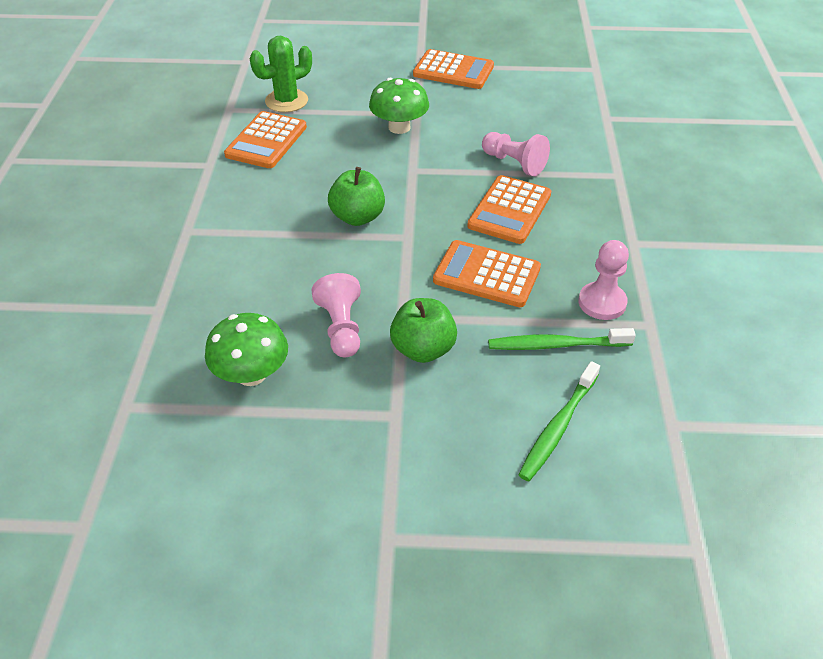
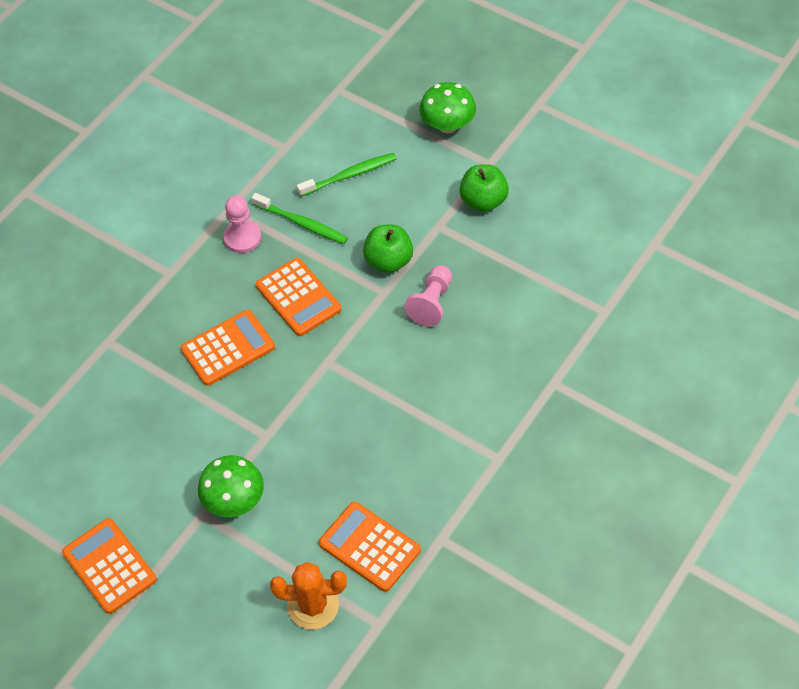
camera: 145 degrees left, 10 degrees up
green mushroom [205,313,288,386] -> green mushroom moved to [420,82,476,133]
orange calculator [224,111,307,168] -> orange calculator turned 105 degrees counterclockwise [319,502,421,592]
green cactus [250,36,312,112] -> orange cactus [270,562,347,630]
green apple [328,167,385,226] -> green apple moved to [460,164,509,212]
pink pawn [482,132,550,176] -> none

